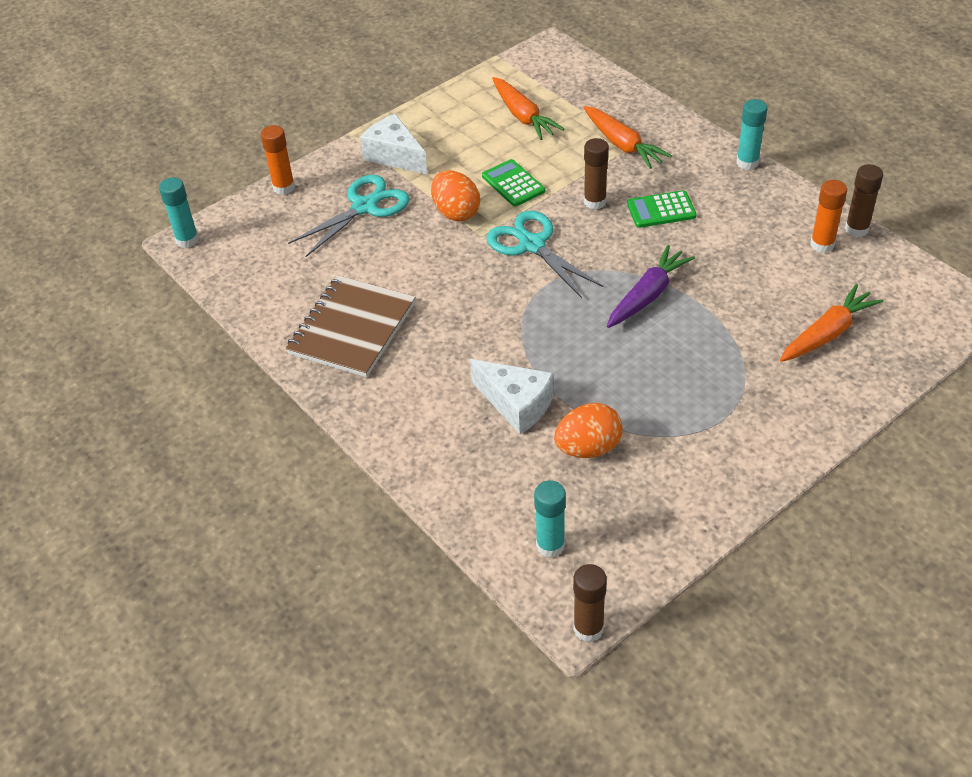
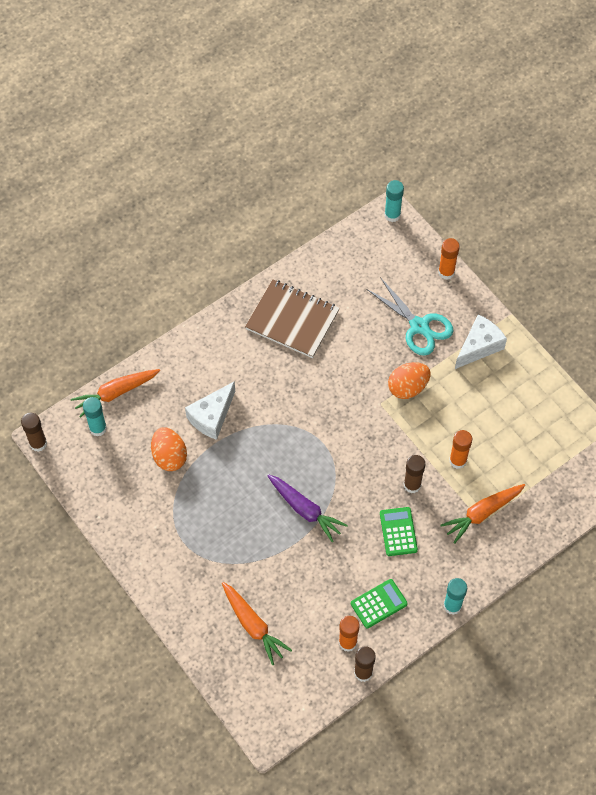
camera: 90 degrees right, 15 degrees up
green calculator [482,159,545,206] -> green calculator moved to [351,579,408,628]
turquoise scissors [487,210,603,298] -> none
orange carrot [492,77,564,140] -> orange carrot moved to [70,369,160,418]
none -> orange glue stick [449,430,472,469]

